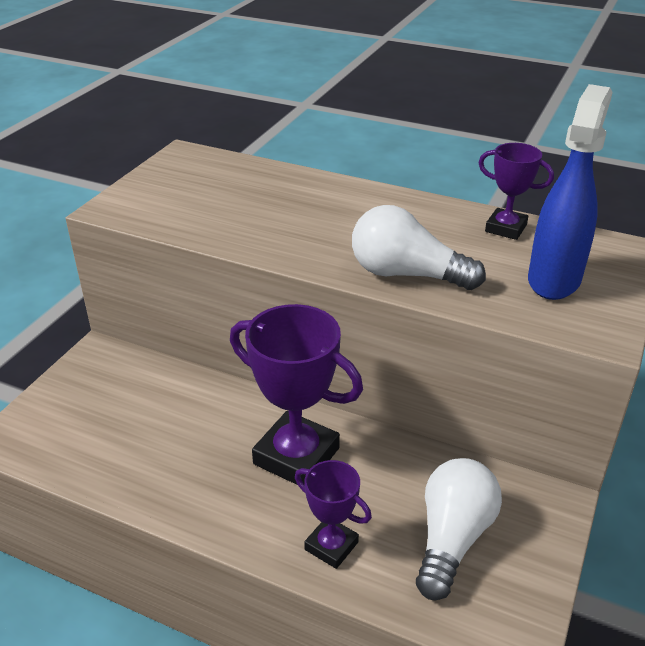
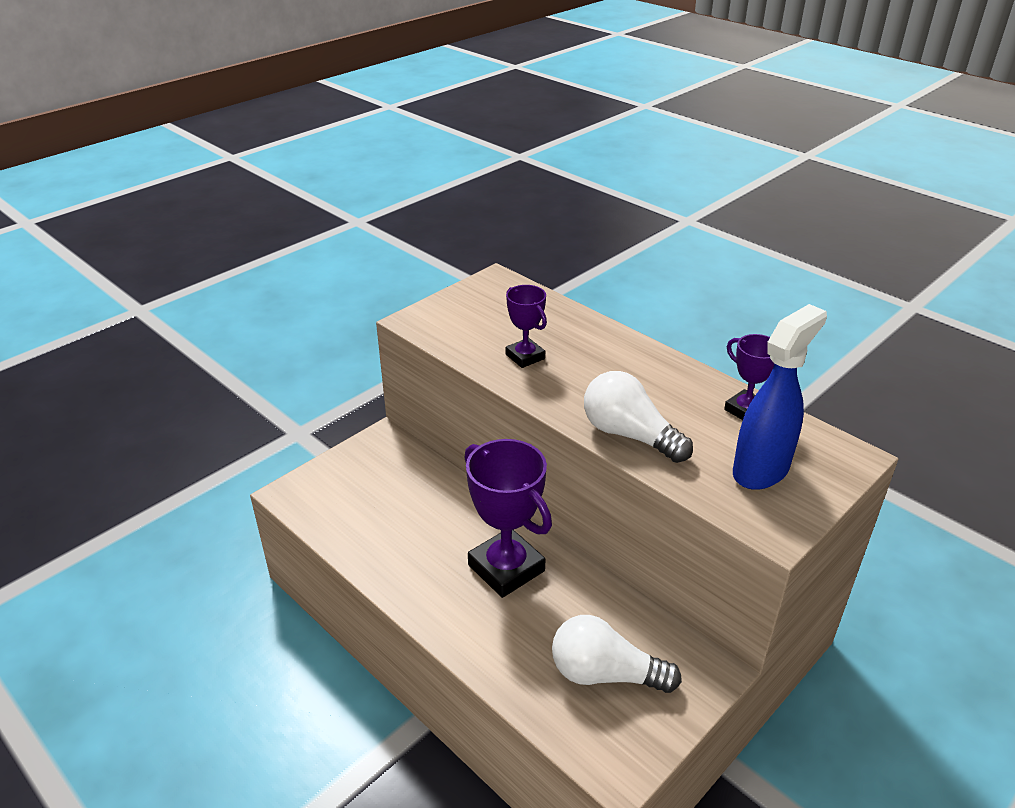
camera: 20 degrees right, 0 degrees up
purple trophy [295,460,372,569] -> purple trophy moved to [506,285,547,368]
white light bulb [416,458,502,601] -> white light bulb turned 120 degrees counterclockwise [552,615,682,693]

